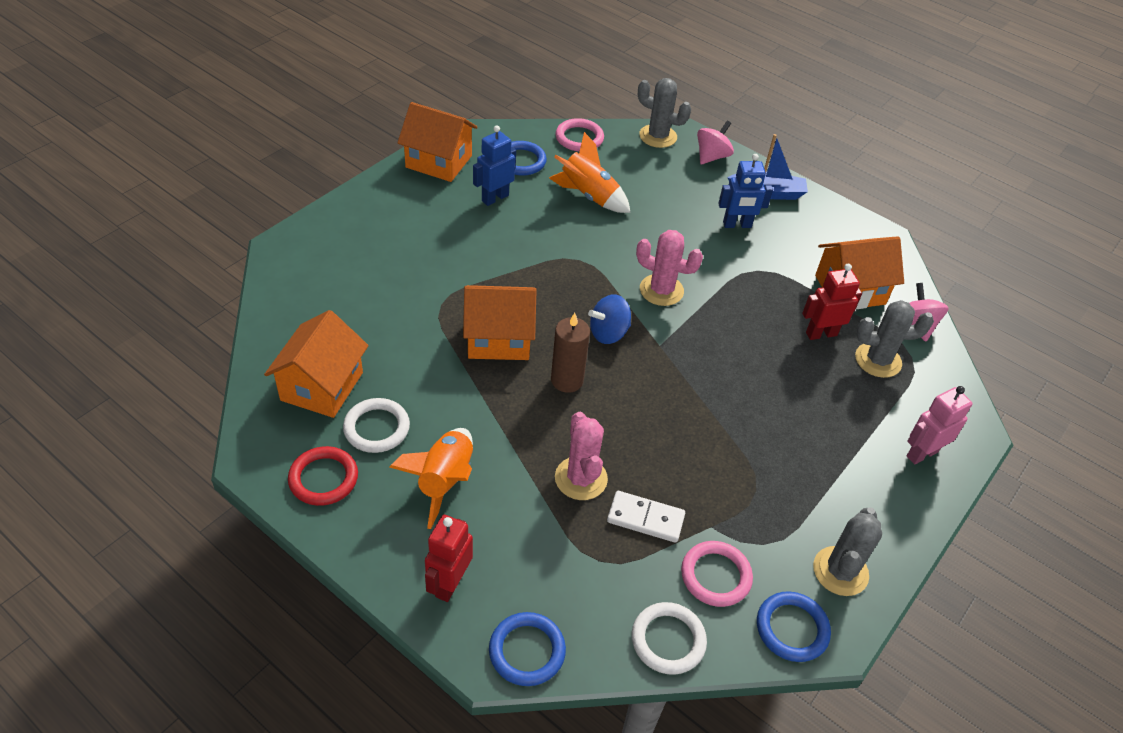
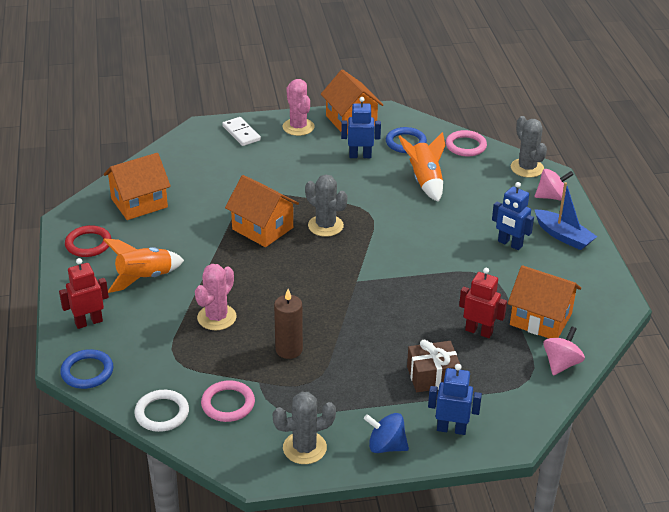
camera: 45 degrees right, 10 degrees down
white ring [343,398,410,453] -> none
brown candle [551,313,590,393] -> brown candle moved to [274,289,303,359]
blue spinning top [588,294,631,344] -> blue spinning top moved to [364,413,409,453]
white domino [607,491,685,543] -> white domino moved to [222,117,261,146]
pink cactus [636,230,703,306] -> pink cactus moved to [283,79,314,136]
blue ring [757,591,831,662] -> none
grey cactus [855,300,934,378] -> grey cactus moved to [305,175,348,237]
pink robot [907,386,973,465] -> blue robot [428,364,482,435]
none -> brown gift [407,340,460,392]

